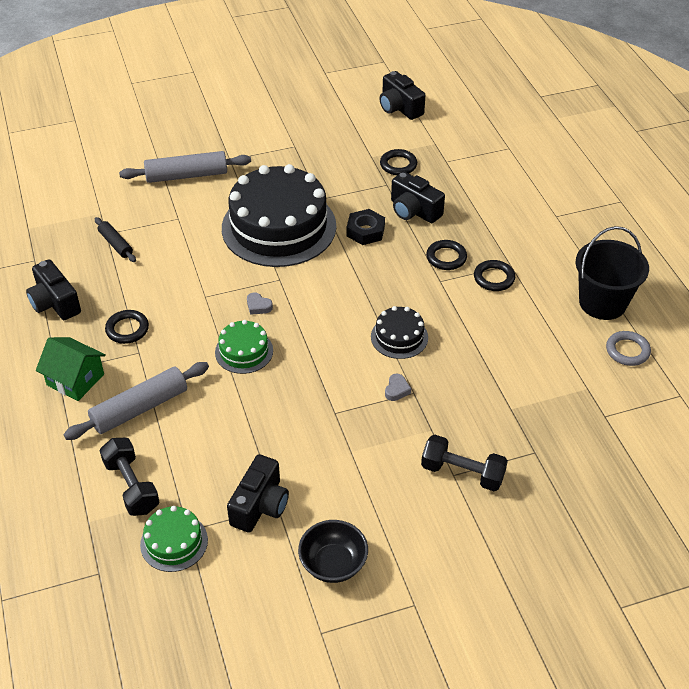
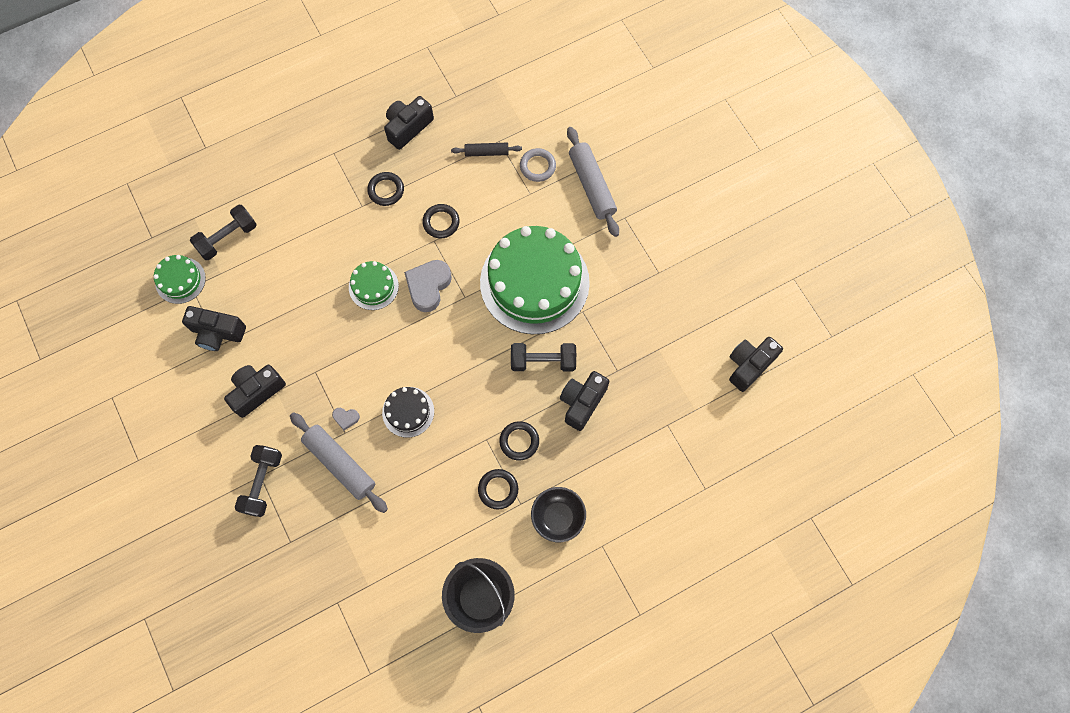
camera: 80 degrees right, 25 degrees up
green house [36,337,106,401] -> none
grey rolling pin [63,362,209,440] -> grey rolling pin moved to [290,412,388,513]
black rolling pin [95,217,136,262] -> black rolling pin turned 45 degrees clockwise [451,143,522,157]
black cake [222,164,336,267] -> green cake [480,226,590,334]
grey heart [247,293,273,315] -> grey heart [404,260,452,312], size x2.10
black bowl [298,520,368,583] -> black bowl moved to [531,487,586,542]
black nut [347,209,385,245] -> black dumbbell [511,343,576,371]
black ring [380,149,417,175] -> black ring moved to [422,204,460,239]
grey ring [606,331,651,366] -> grey ring moved to [520,148,556,182]
none -> black camera [224,364,286,418]

